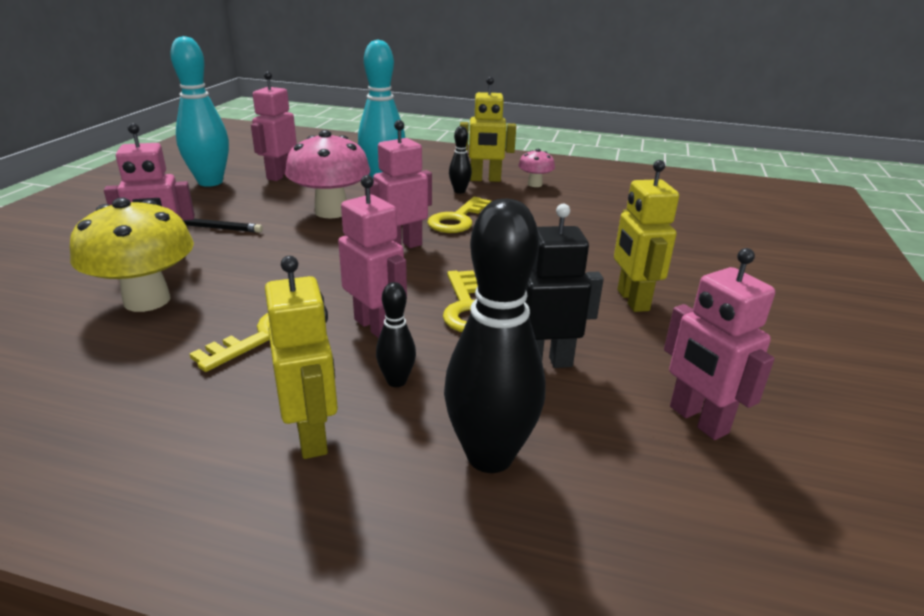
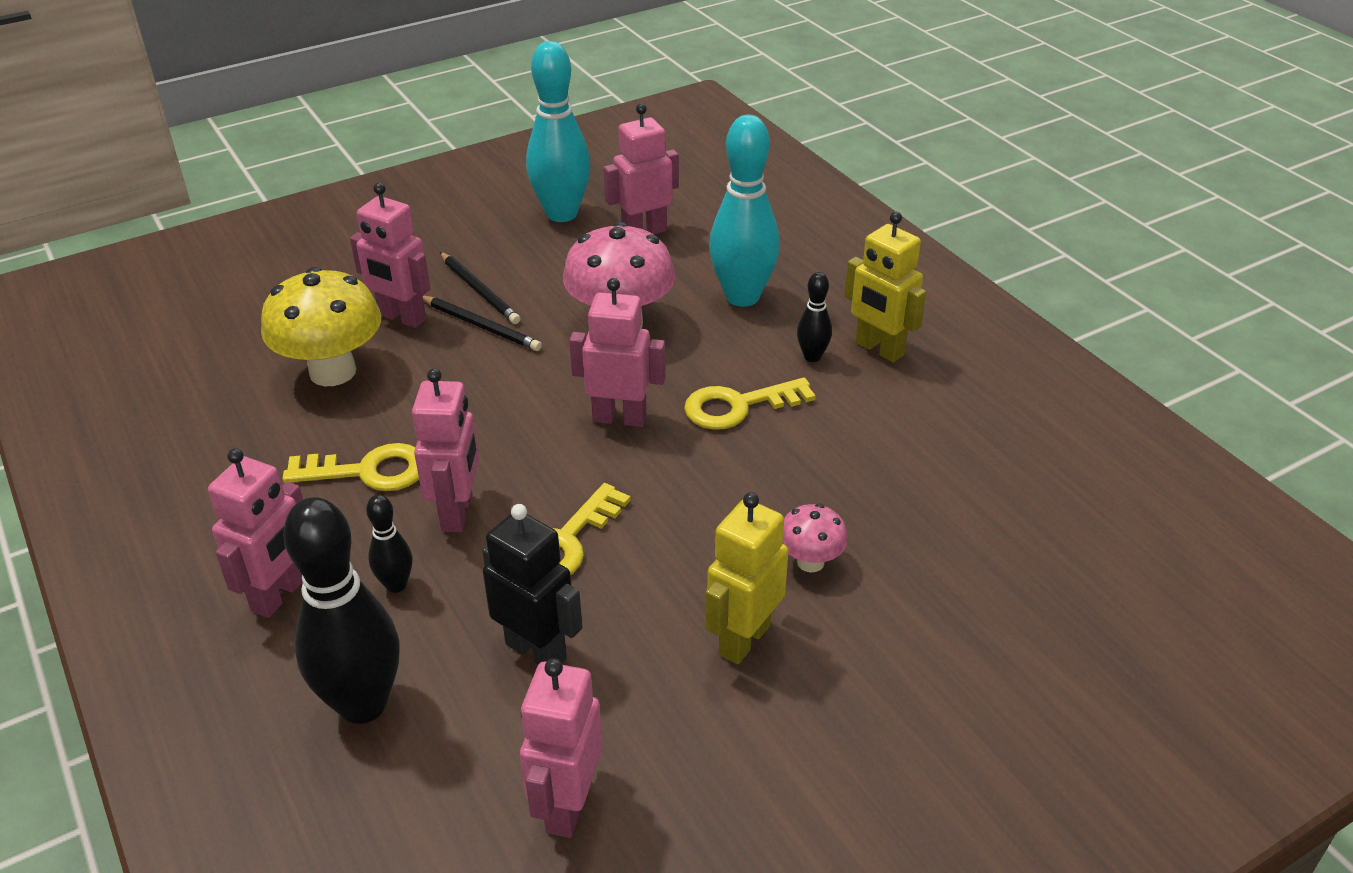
camera: 45 degrees right, 10 degrees up
yellow robot [265,256,338,459] -> pink robot [208,448,303,618]
pink mushroom [518,149,555,187] -> pink mushroom moved to [782,504,848,572]
none -> black pencil [423,296,542,351]

